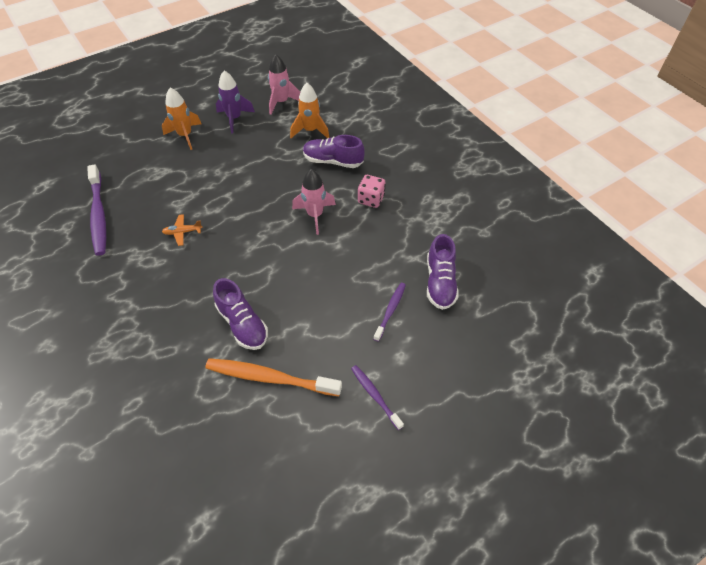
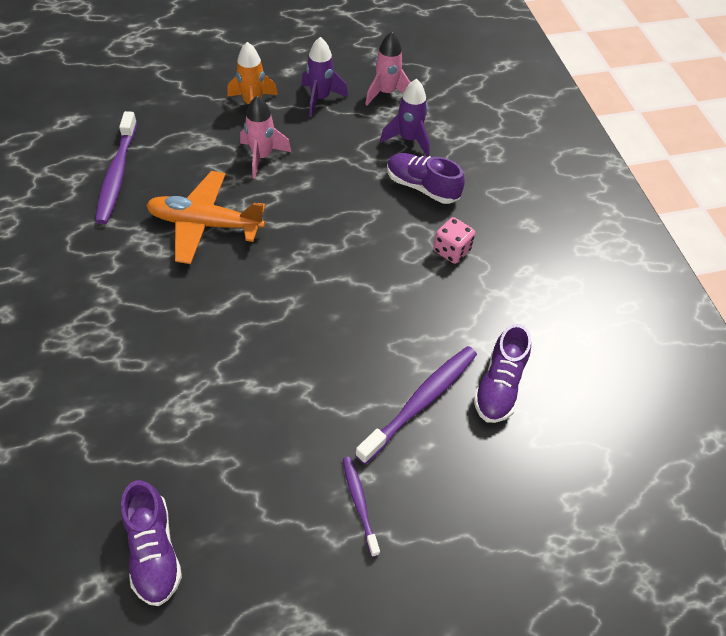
camera: 15 degrees right, 0 degrees up
orange plane [162,214,203,246] -> orange plane [146,171,265,264], size x2.36
orange toothbrush [205,358,342,396] -> none
purple shoe [213,278,268,350] -> purple shoe moved to [121,480,182,606]
orange rocket [290,83,330,138] -> purple rocket [380,79,430,157]
pink rocket [292,169,336,235] -> pink rocket moved to [240,96,291,179]
purple toothbrush [374,283,406,342] -> purple toothbrush [355,346,477,464], size x1.78

